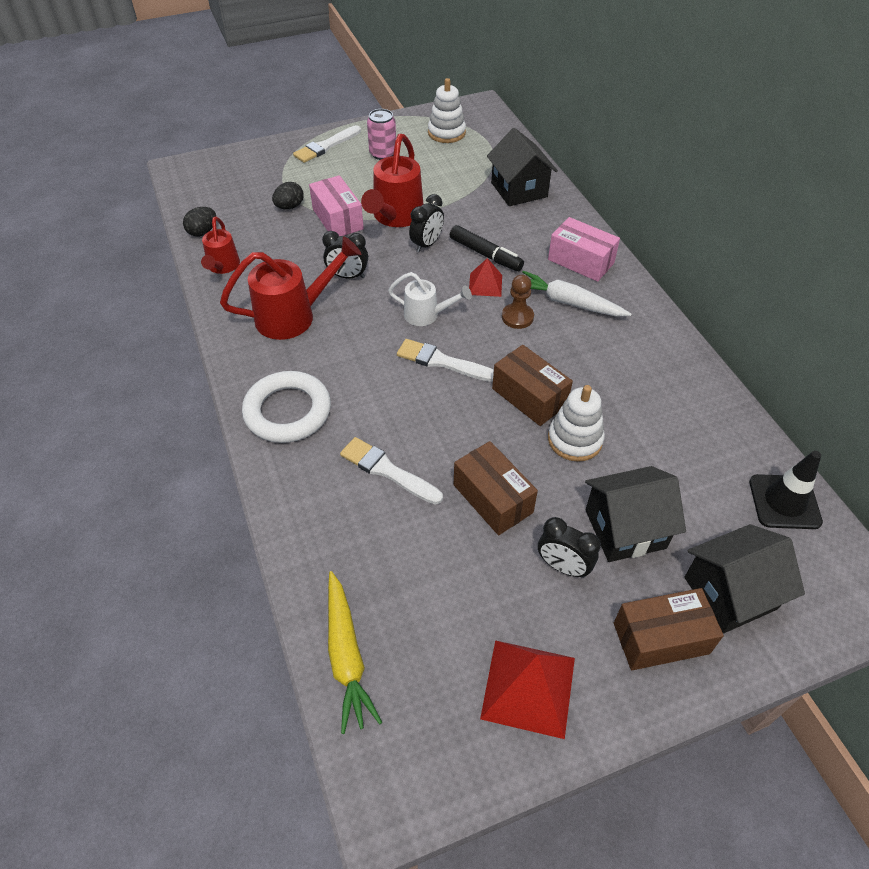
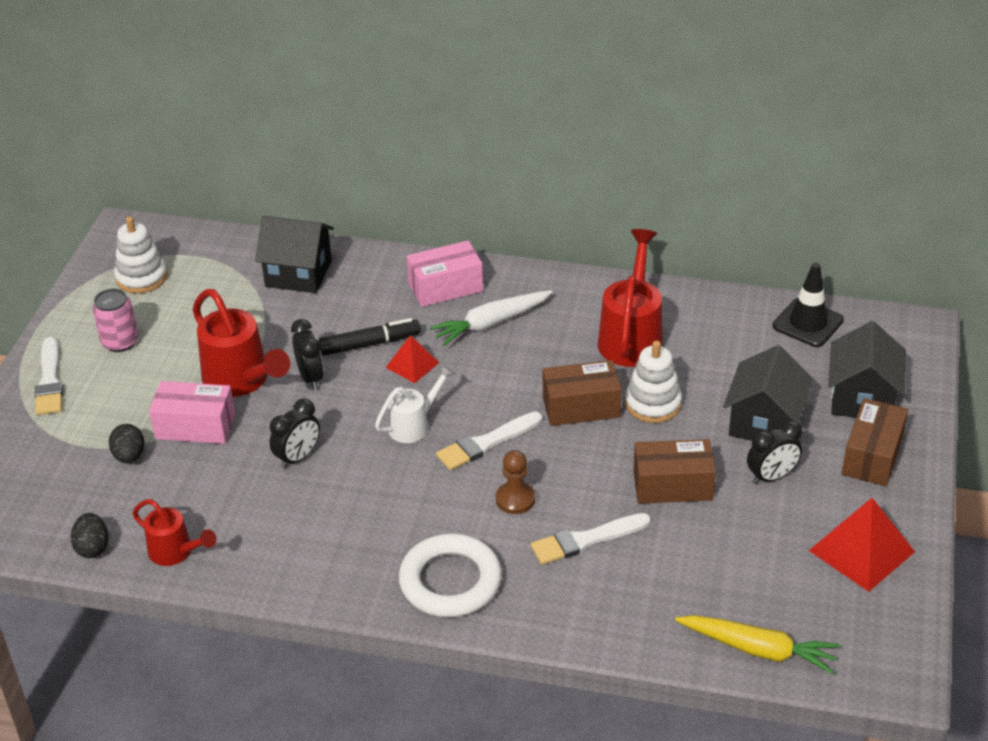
camera: 55 degrees left, 10 degrees down
red watering can [220,236,361,340] -> red watering can moved to [598,229,663,367]
brown pawn [502,275,534,329] -> brown pawn moved to [496,450,535,514]

